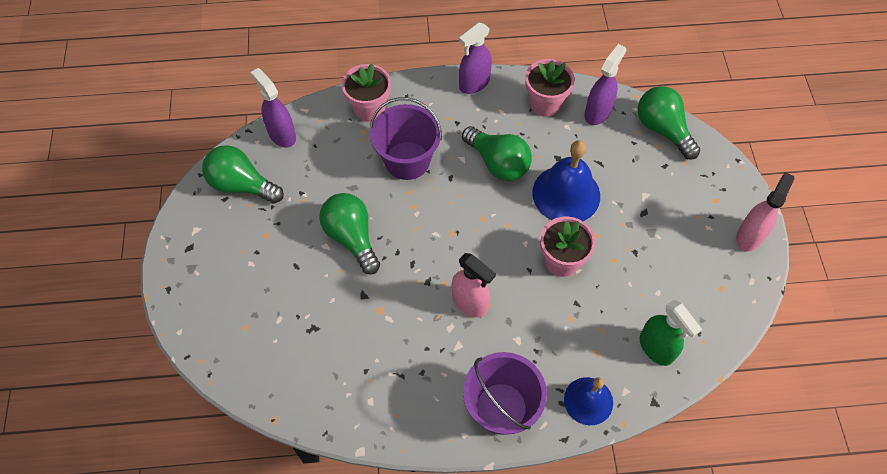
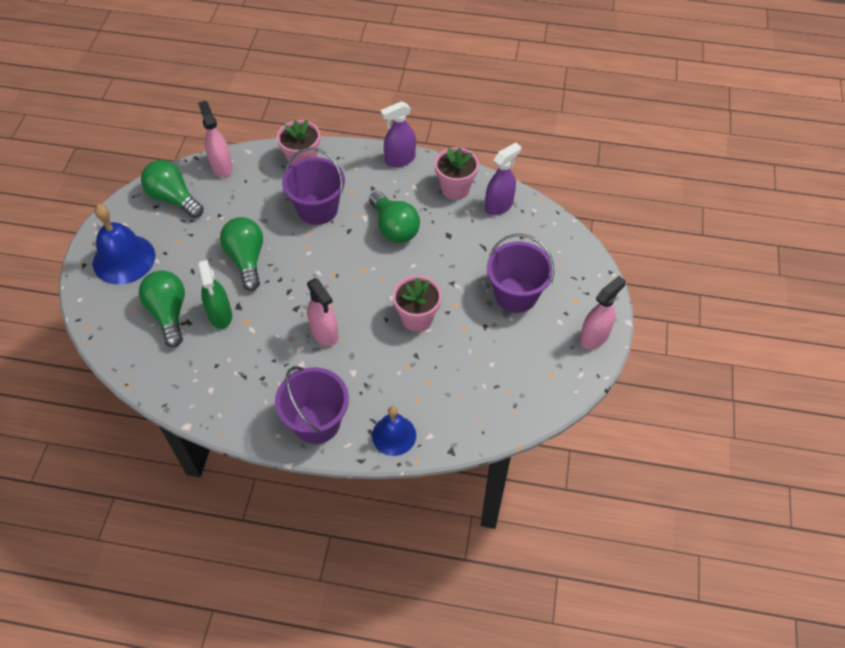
camera: 15 degrees right, 5 degrees down
purple spray bottle [251,68,296,148] -> pink spray bottle [198,101,233,177]
blue bell [532,140,600,221] -> blue bell moved to [93,204,155,285]
green light bulb [638,86,700,160] -> green light bulb moved to [139,270,185,347]
green spray bottle [640,300,702,366] -> green spray bottle moved to [198,259,232,329]
none -> purple bucket [487,234,554,313]

